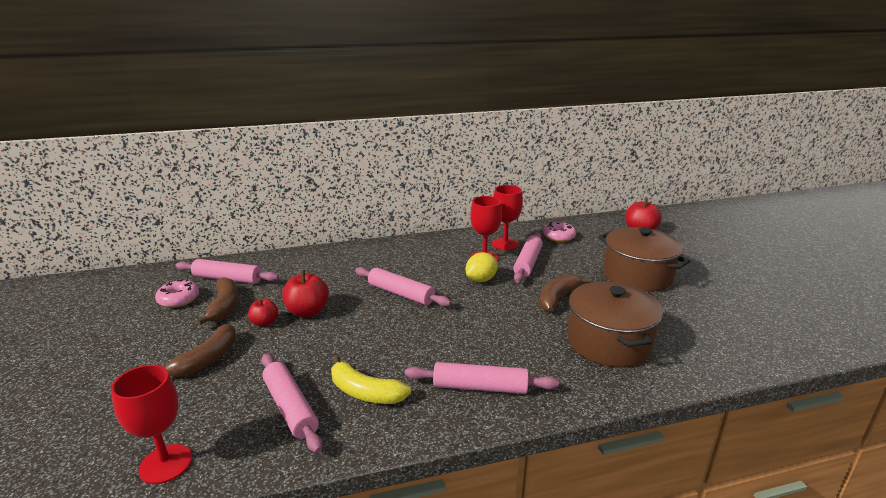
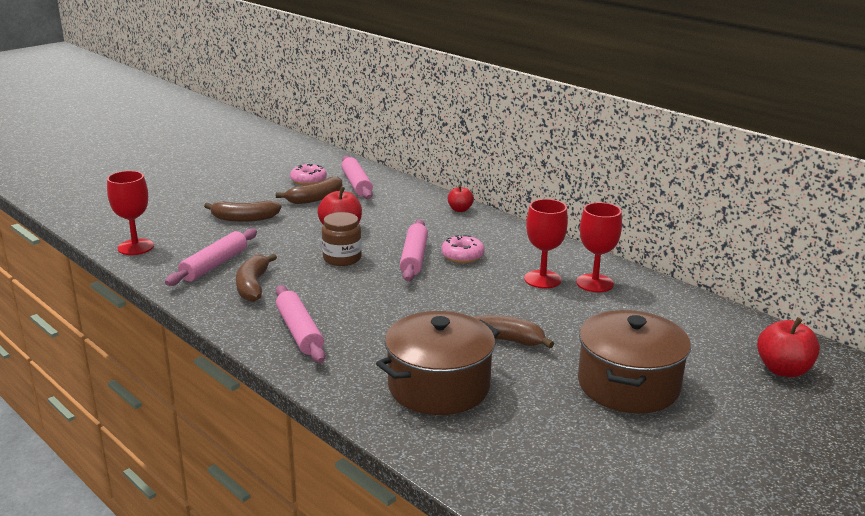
camera: 60 degrees right, 0 degrees up
red apple [248,298,278,327] -> red apple moved to [448,185,474,212]
yellow banana [331,356,411,404] -> brown banana [236,254,277,302]
yellow lemon [466,252,498,282] -> none
pink rolling pin [513,232,543,282] -> none
pink donut [543,222,576,242] -> pink donut moved to [441,235,485,263]
none -> brown jar [322,212,362,266]

